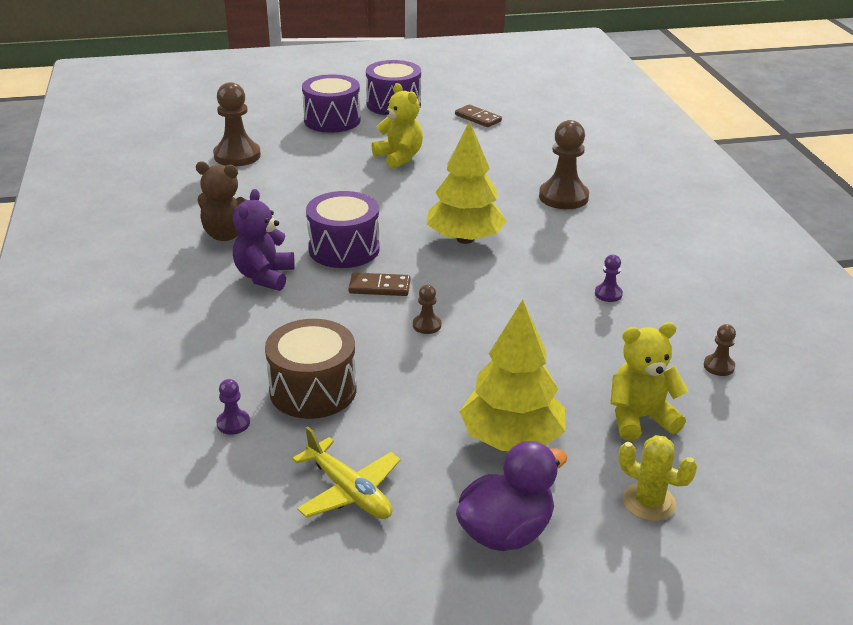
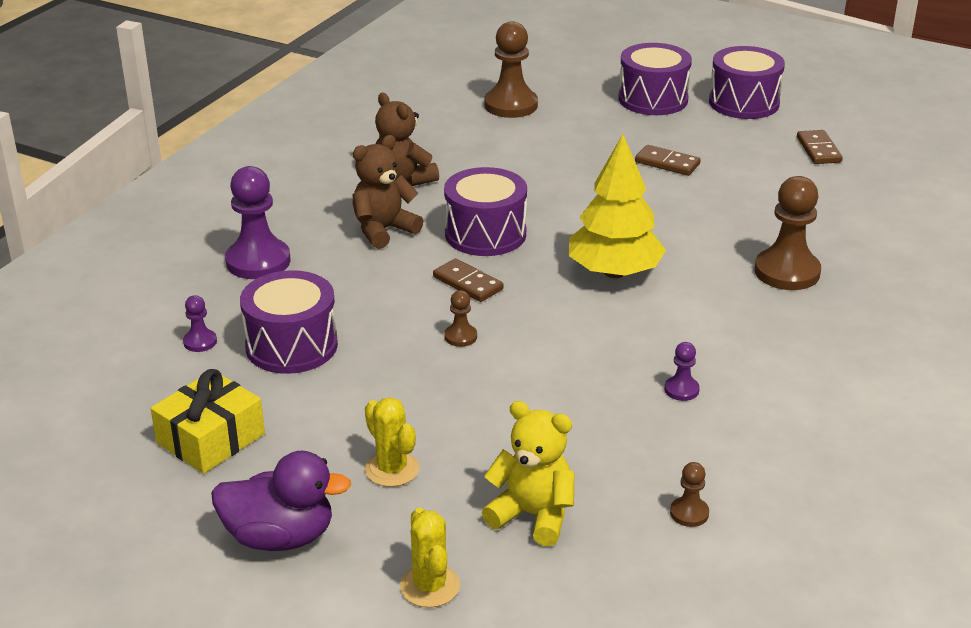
camera: 40 degrees right, 0 degrees up
purple teddy bear [233,189,295,291] -> brown teddy bear [353,135,423,249]
brown drum [265,319,357,419] -> purple drum [240,270,338,374]
yellow plane [292,426,401,519] -> yellow gift [151,369,265,474]
yellow teddy bear [372,83,423,169] -> brown domino [635,145,701,176]
yellow tree [459,300,565,451] -> yellow cactus [365,397,419,487]
none -> purple pawn [225,166,290,279]

